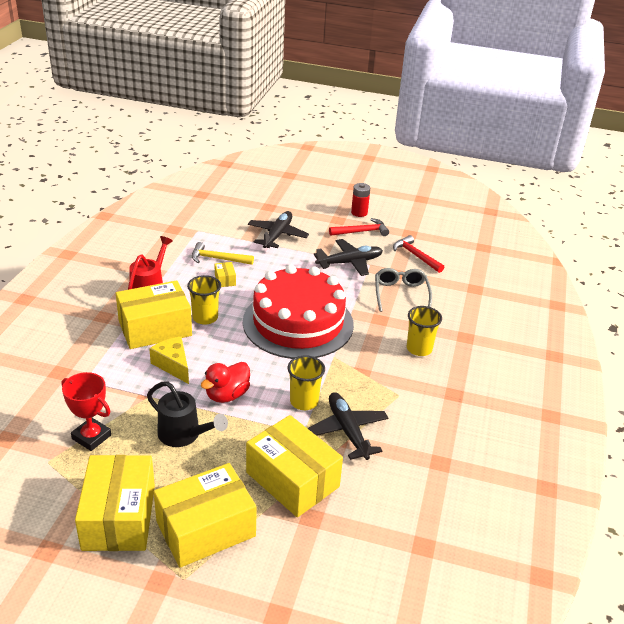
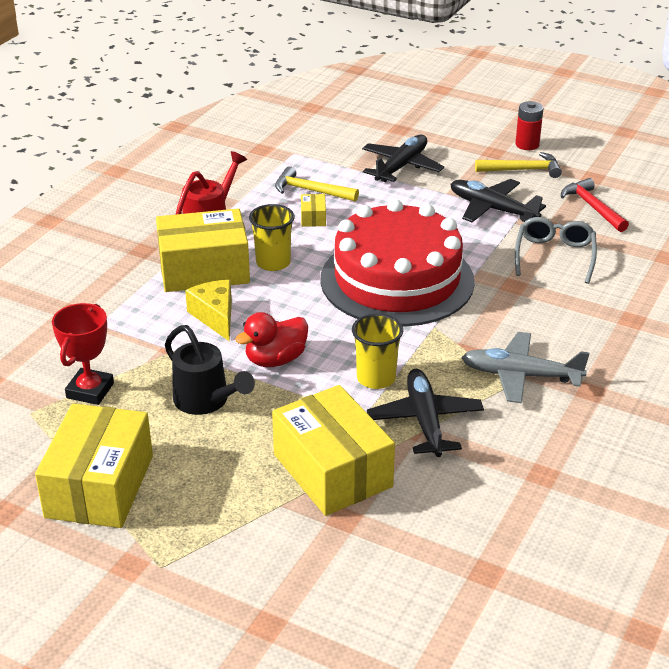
camera: 15 degrees right, 0 degrees up
red trophy [62,372,111,451] -> red trophy turned 60 degrees clockwise [52,303,114,405]
yellow box [154,463,257,568] -> none
black plane [314,239,383,276] -> black plane turned 135 degrees counterclockwise [451,179,546,222]
red hammer [329,218,389,236] -> yellow hammer [475,152,562,178]
yellow cup [407,306,442,356] -> none
none -> grey plane [461,332,590,403]

